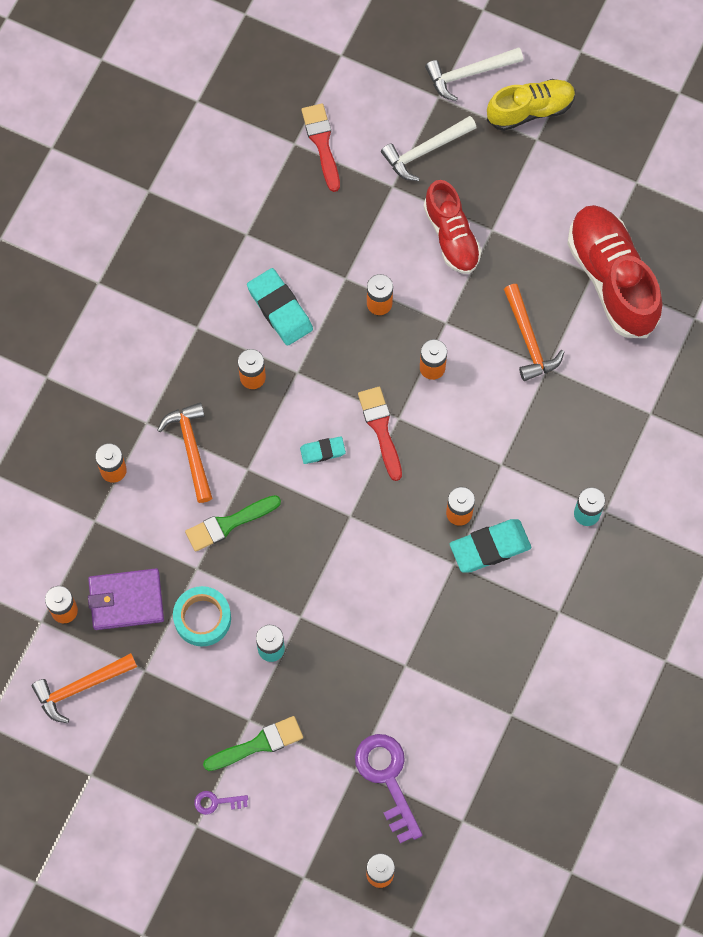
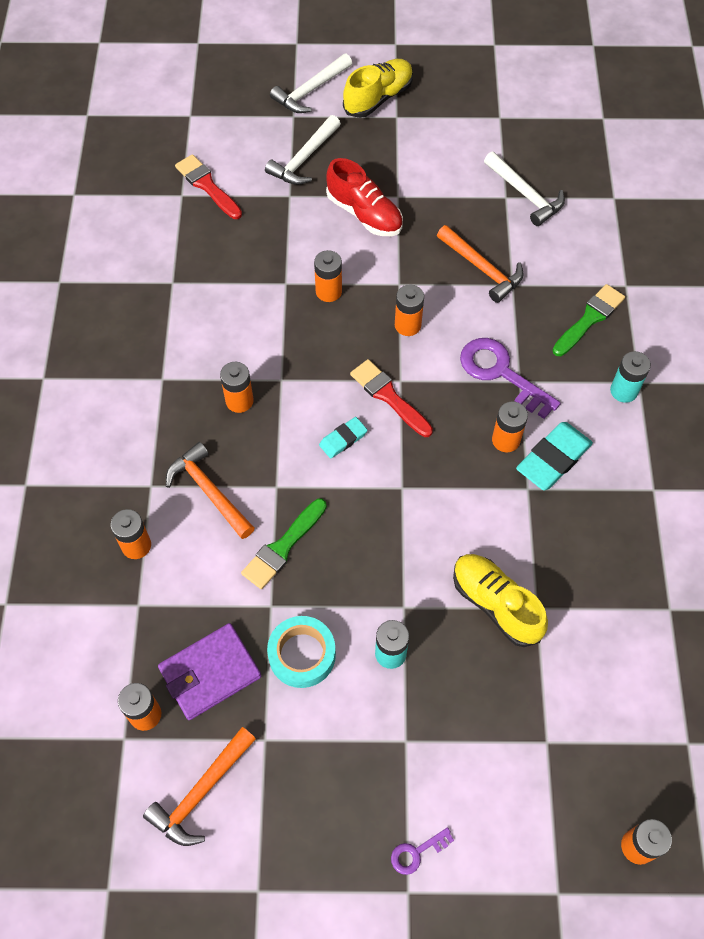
camera: 25 degrees left, 10 degrees down
green brush [203,716,303,771] -> green brush moved to [552,284,625,356]
turquoise eraser [247,268,313,346] -> none
purple key [355,734,422,843] -> purple key moved to [460,338,561,419]
red shoe [567,205,662,338] -> white hammer [484,152,565,226]
none -> yellow shoe [453,554,548,647]

